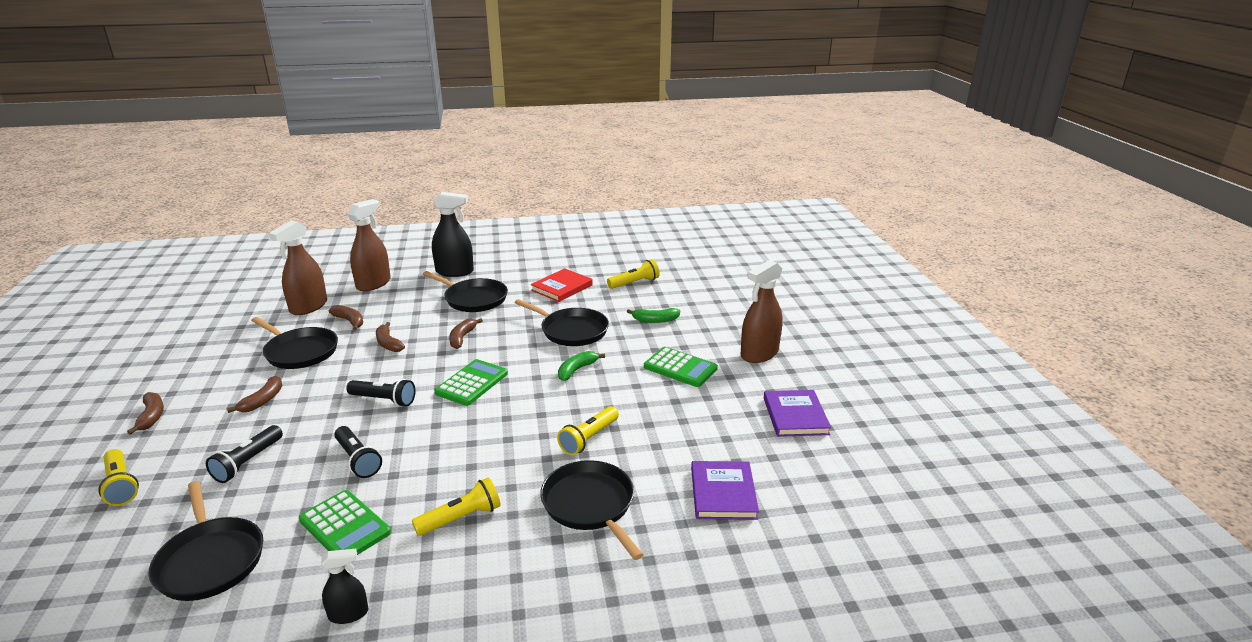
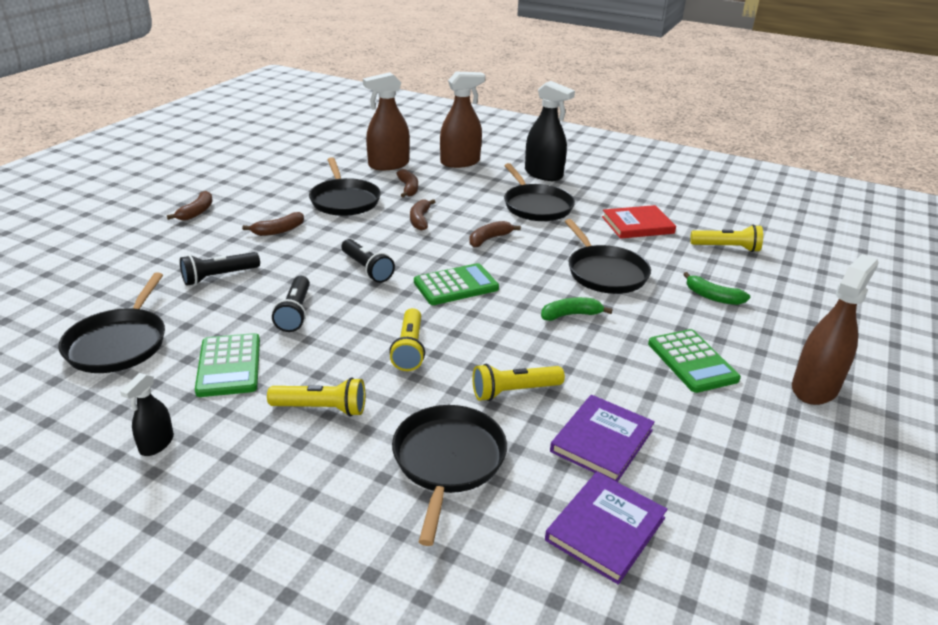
camera: 35 degrees right, 5 degrees up
yellow flashlight [98,449,139,506] -> yellow flashlight moved to [389,308,425,371]
black spray bottle [321,549,369,624] -> black spray bottle turned 90 degrees clockwise [120,373,174,456]
brown spray bottle [741,260,783,363] -> brown spray bottle turned 135 degrees clockwise [792,254,879,405]
purple book [764,390,831,437] -> purple book moved to [550,395,655,482]

